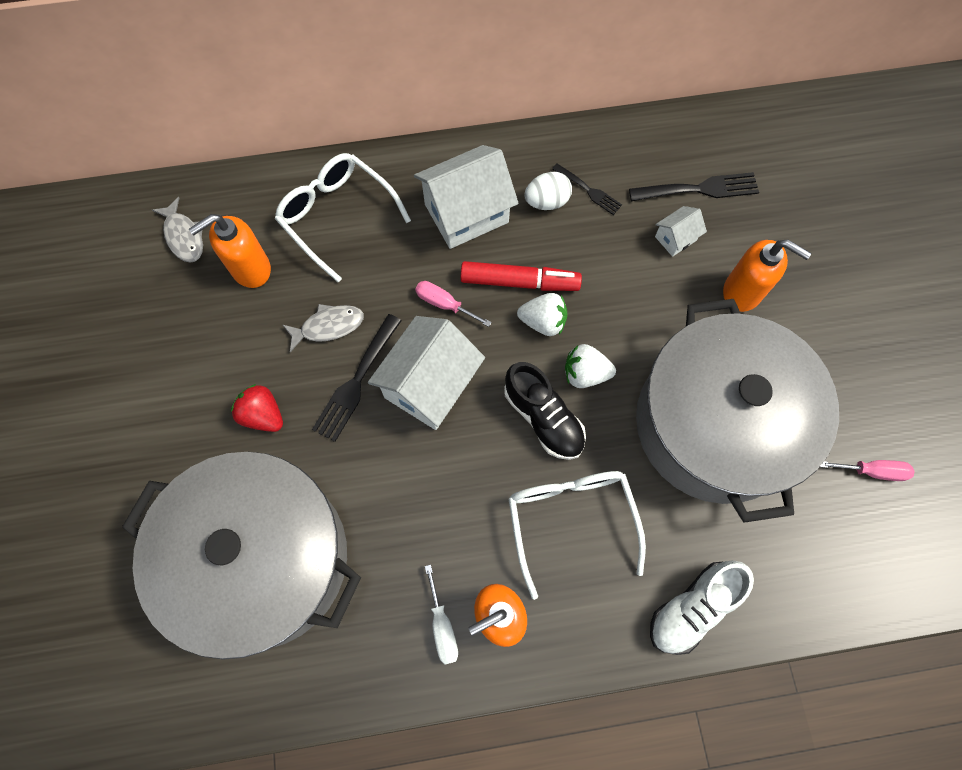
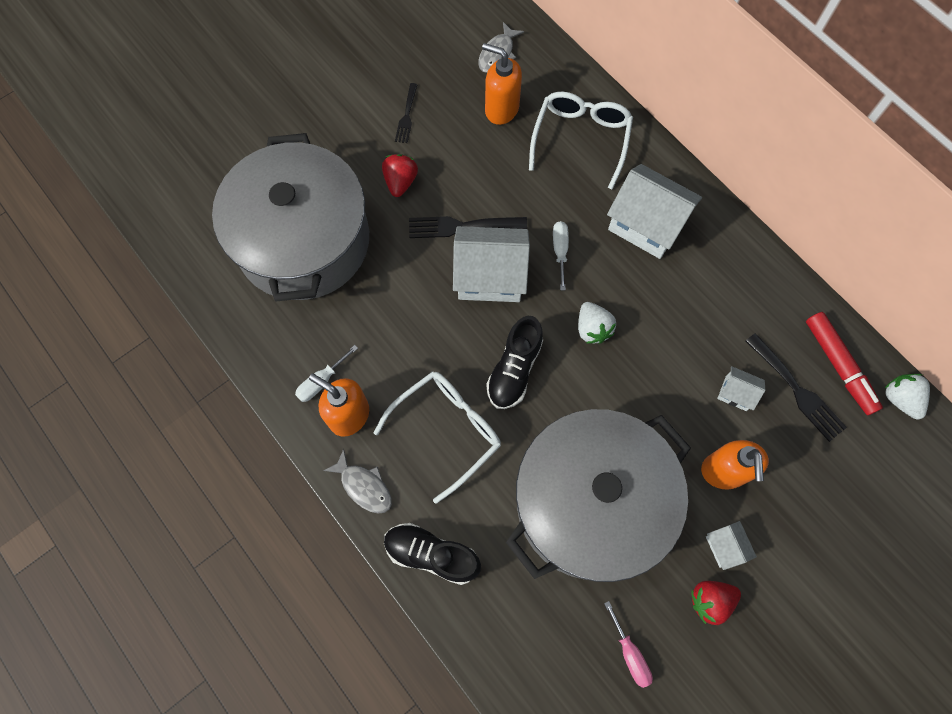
camera: 60 degrees right, 0 degrees up
grey fish [283,304,364,352] -> grey fish moved to [323,449,392,514]
pink screwdriver [415,281,492,327] -> white screwdriver [553,221,569,290]
red marker [460,261,582,291] -> red marker moved to [806,312,883,415]
white egg [524,172,572,210] -> none
black fork [552,164,622,215] -> black fork moved to [395,83,418,143]
white strawberry [565,344,616,388] -> white strawberry moved to [885,374,930,419]
white shoe [650,560,754,655] -> black shoe [384,523,481,585]
none -> red strawberry [691,581,741,625]
none -> white house [706,521,757,570]

